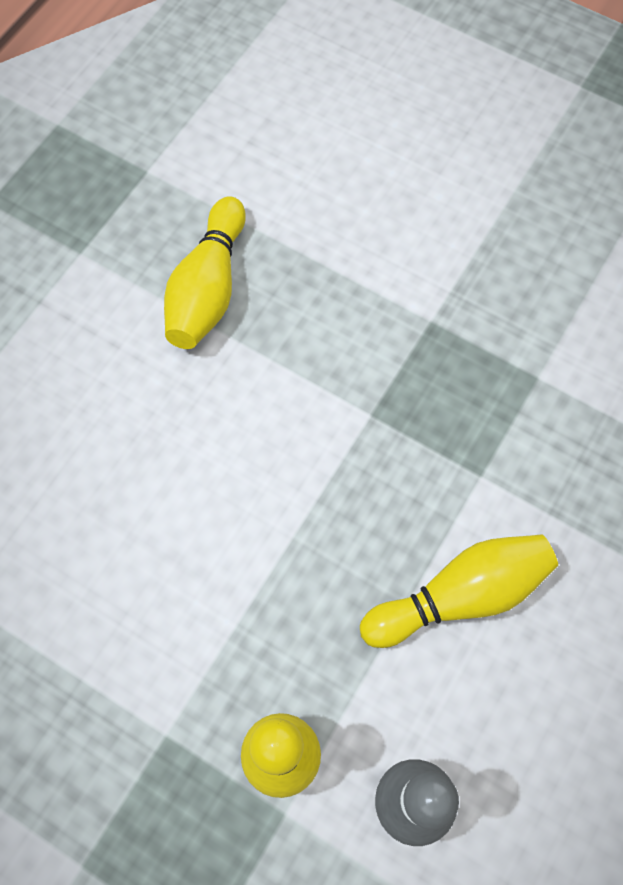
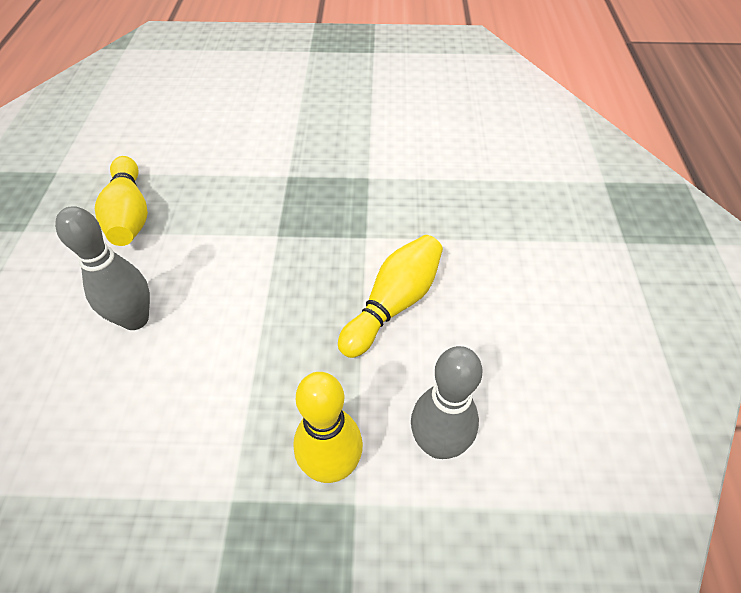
camera: 30 degrees left, 15 degrees down
none -> grey bowling pin [55,206,150,330]

